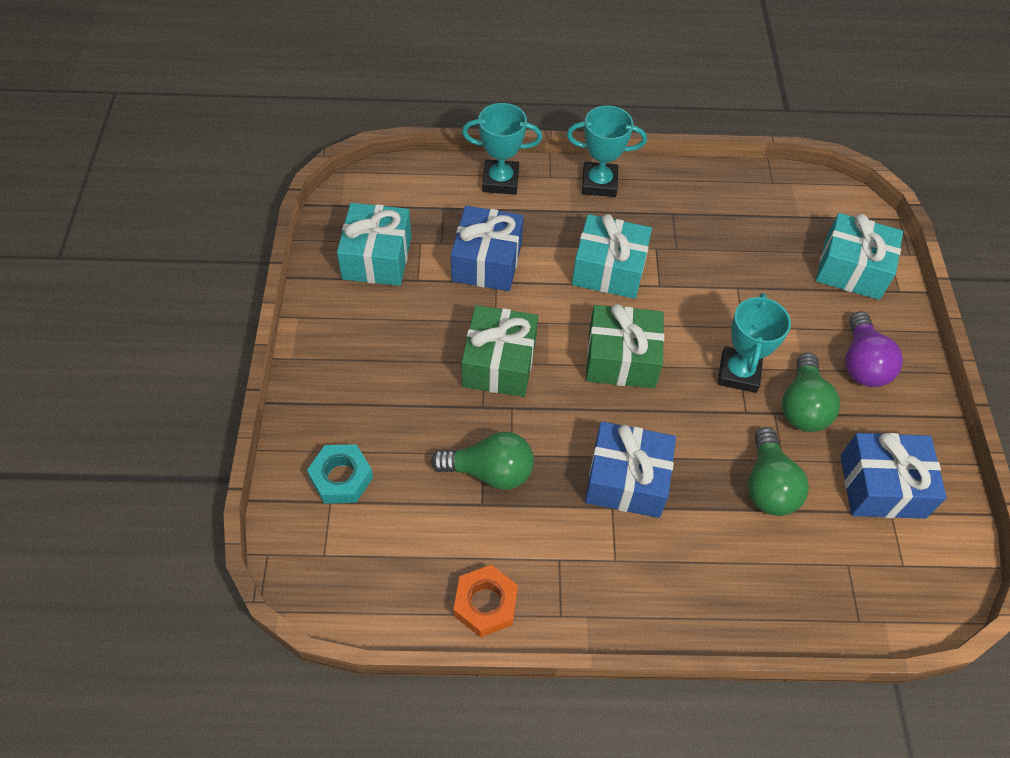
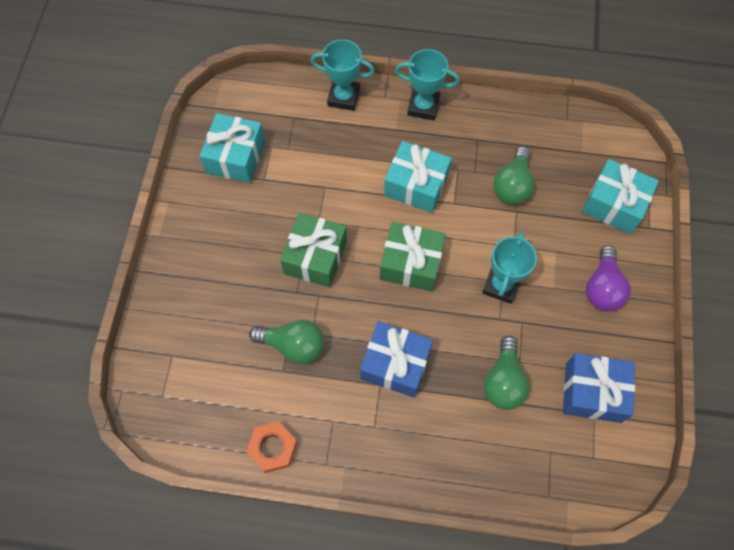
camera: 10 degrees right, 10 degrees up
turquoise nut [307,444,373,504] -> none
blue gift [451,206,524,291] -> none
green light bulb [782,353,840,432] -> green light bulb moved to [493,147,535,205]

